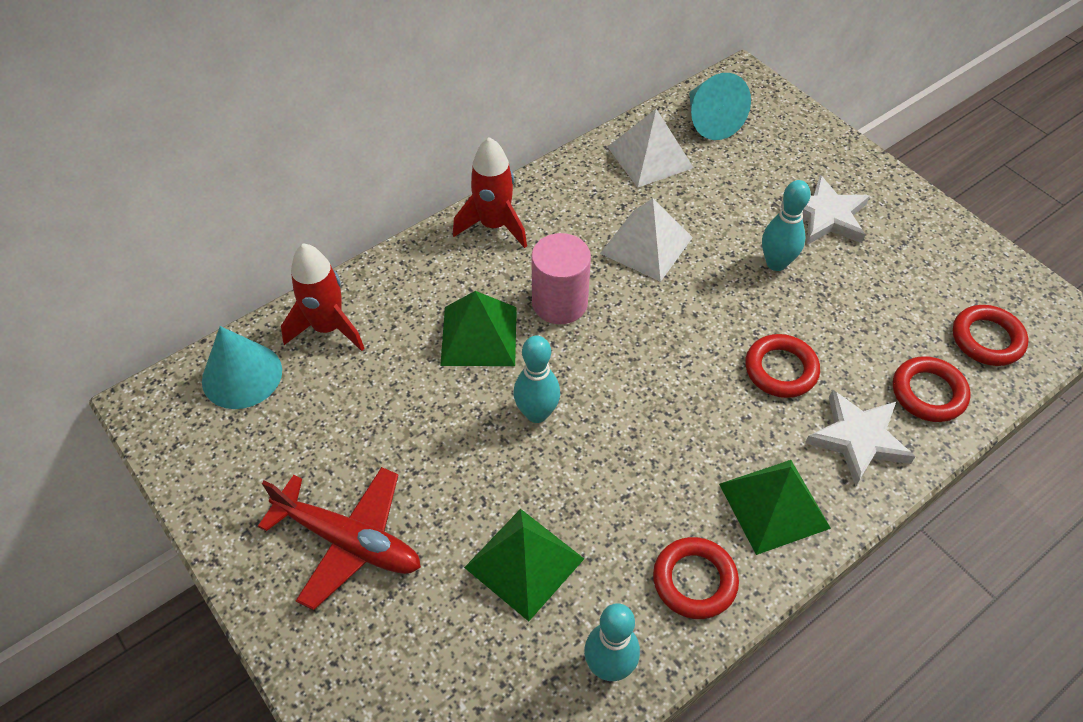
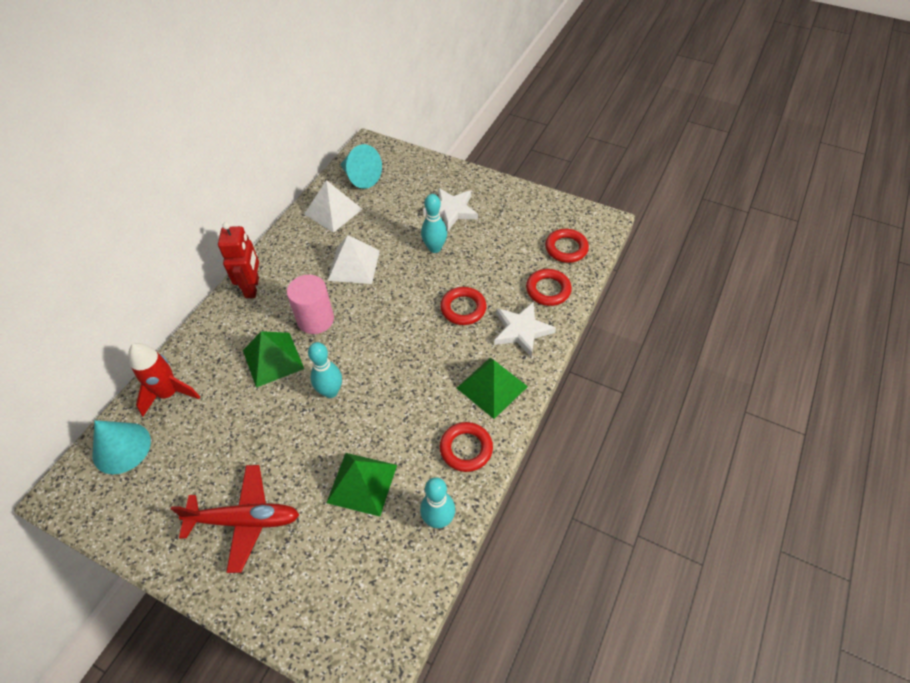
camera: 25 degrees left, 0 degrees up
red rocket [453,137,527,248] -> red robot [218,222,259,298]

